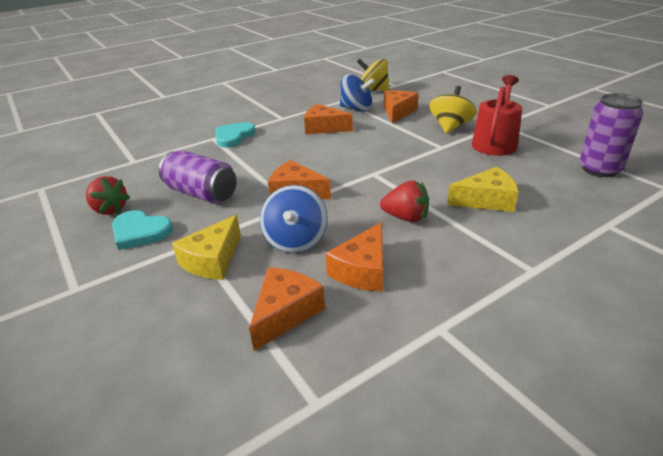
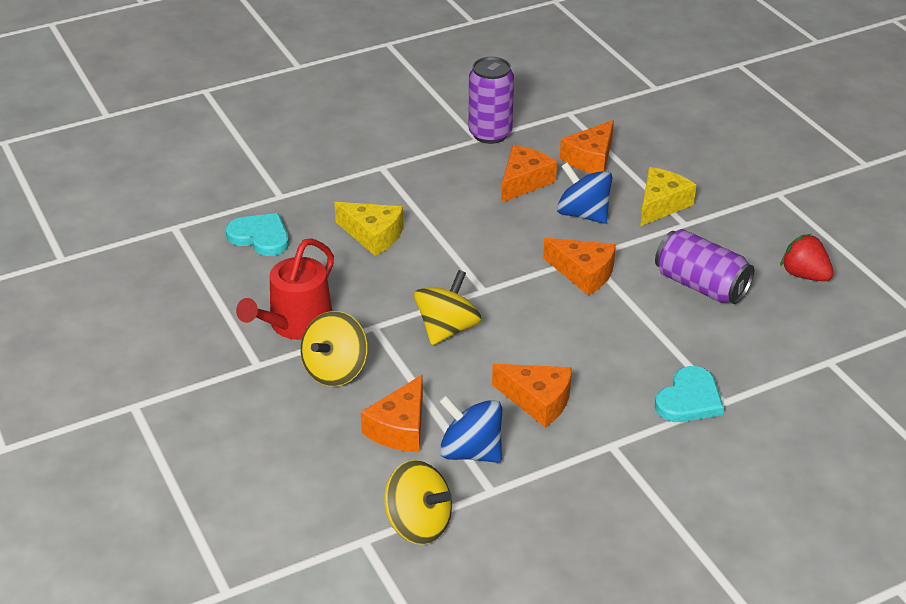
camera: 175 degrees left, 5 degrees up
turquoise heart [112,210,173,250] -> turquoise heart moved to [226,213,289,256]
blue spinning top [260,185,328,253] -> blue spinning top turned 60 degrees counterclockwise [557,162,613,224]
red strawberry [380,180,429,222] -> none
yellow cheese [447,167,519,212] -> yellow cheese turned 150 degrees counterclockwise [334,202,404,256]
purple can [580,93,644,177] -> purple can moved to [468,57,514,144]
none -> yellow spinning top [414,270,481,345]

